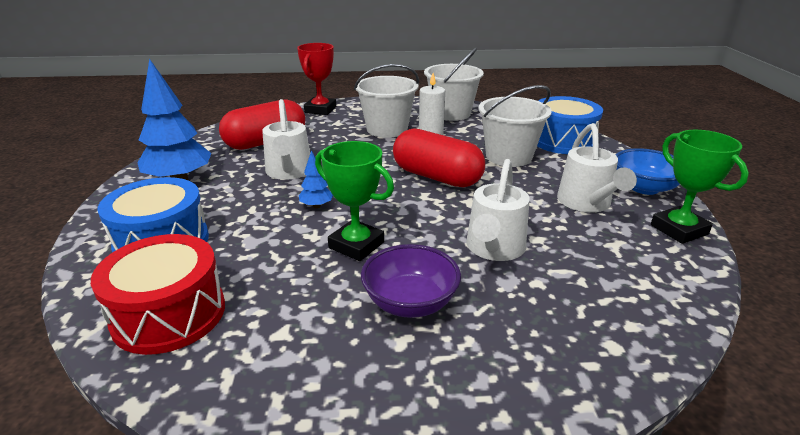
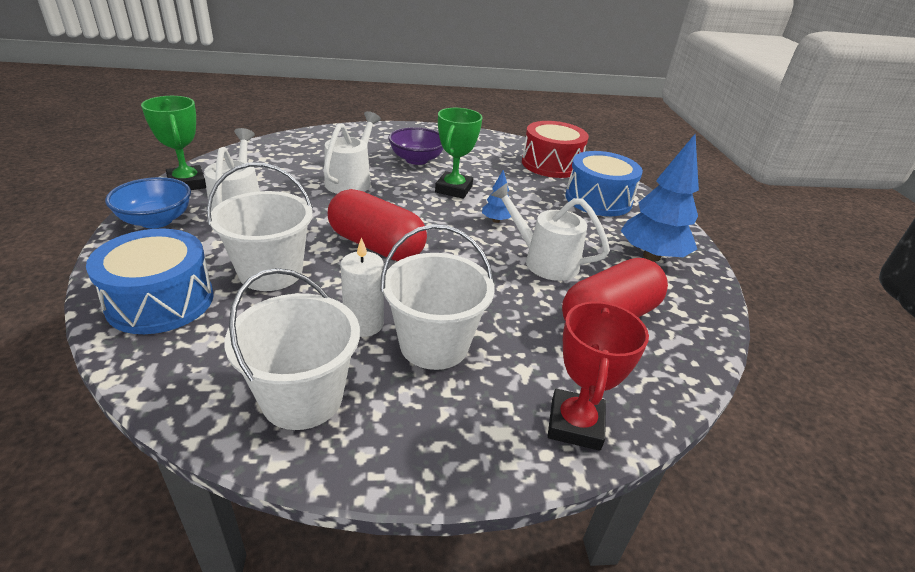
camera: 175 degrees right, 5 degrees up
white watering can [262,99,310,180] -> white watering can turned 45 degrees counterclockwise [491,182,610,281]
green trophy [315,141,394,261] -> green trophy turned 75 degrees clockwise [435,108,483,199]

